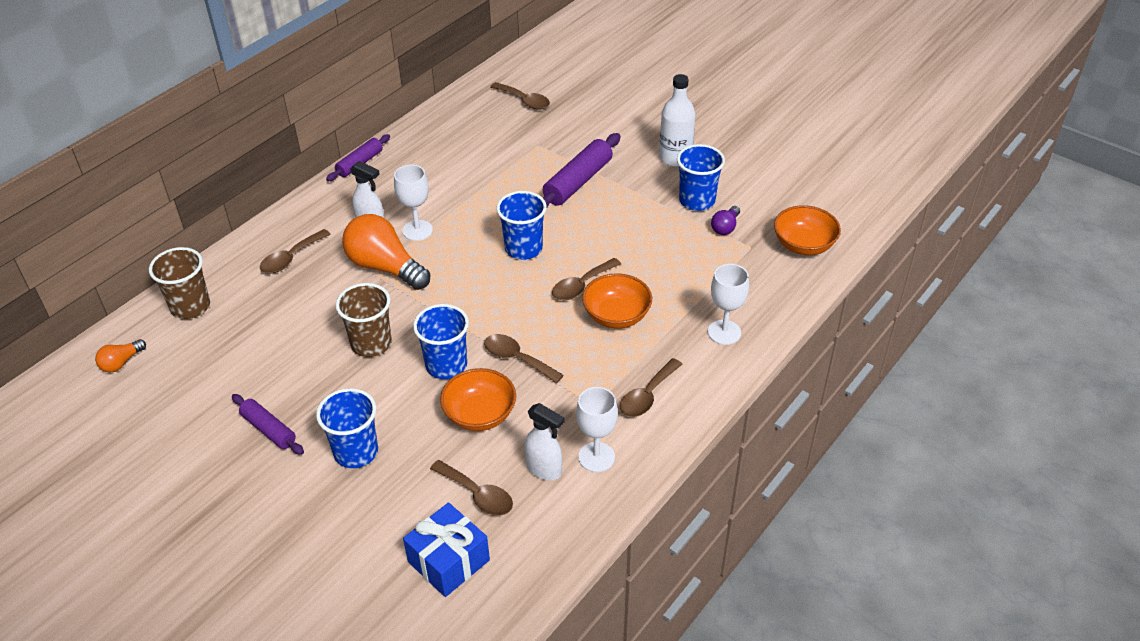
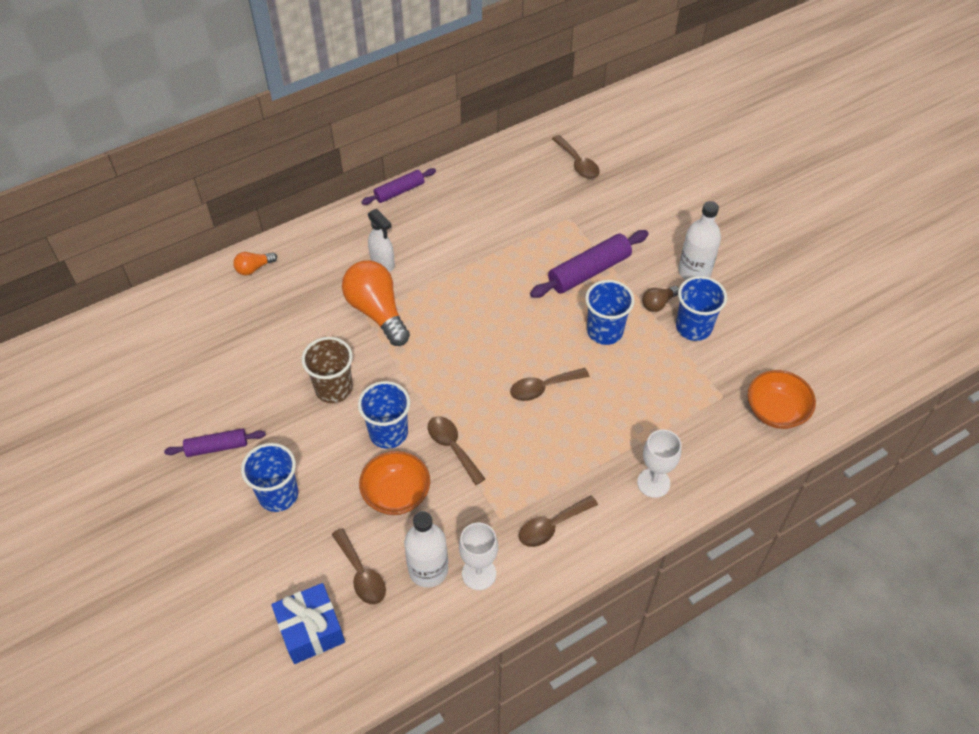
camera: 20 degrees right, 10 degrees up
orange light bulb [95,339,146,373] -> orange light bulb moved to [233,252,277,275]
brown cup [149,247,210,319] -> none
purple rolling pin [232,394,304,455] -> purple rolling pin turned 75 degrees counterclockwise [164,428,266,457]
brown spoon [260,229,331,273] -> none
white goblet [394,165,433,241] -> none
blue cup [496,191,547,260] -> blue cup moved to [585,280,634,345]
white spray bottle [524,403,565,480] -> white bottle [404,511,448,588]
orange bowl [582,273,652,329] -> none
purple light bulb [711,206,740,235] -> none
none -> brown light bulb [642,286,679,312]

